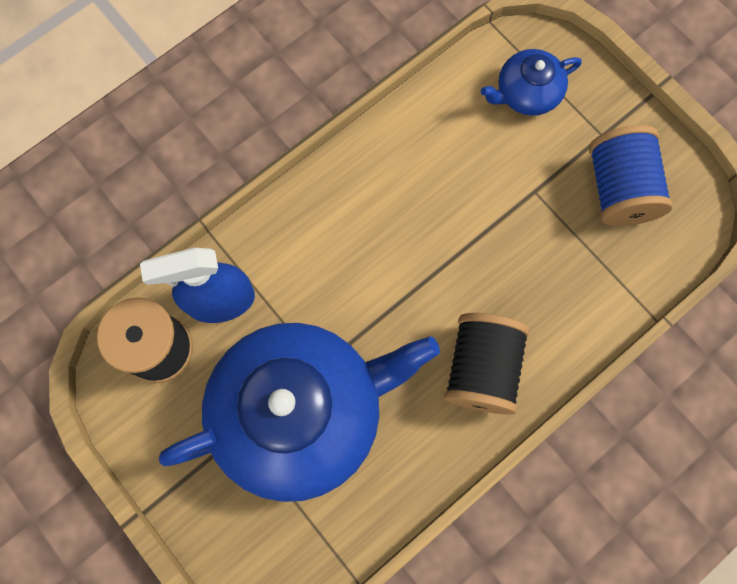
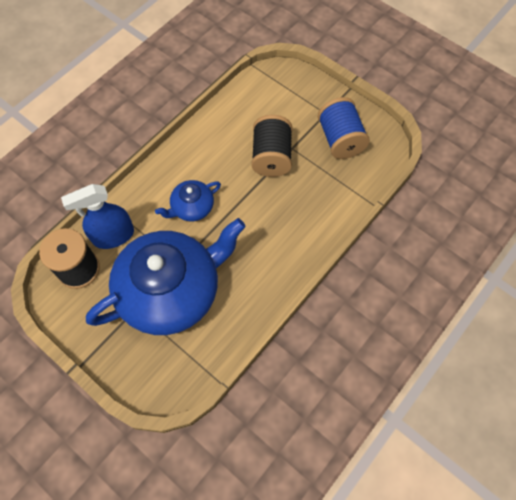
camera: 10 degrees left, 10 degrees down
black spool [444,313,530,415] -> black spool moved to [251,115,292,177]
blue teapot [481,49,582,116] -> blue teapot moved to [155,180,221,221]

